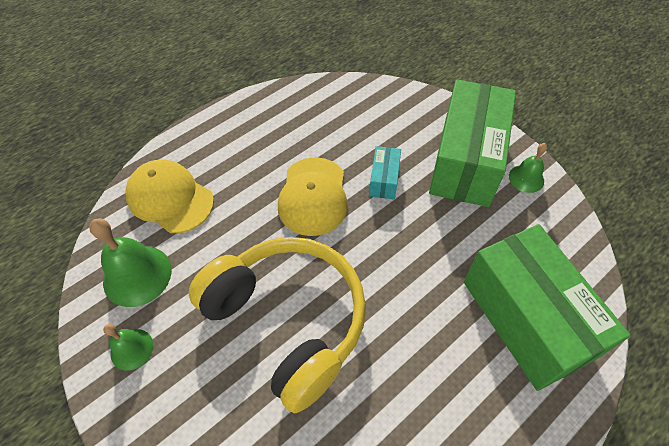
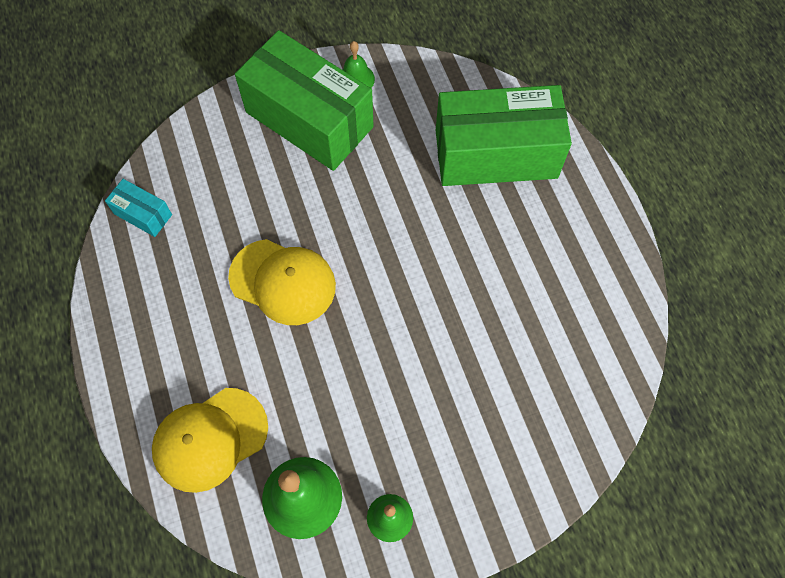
camera: 70 degrees left, 10 degrees up
yellow headphones [188,237,366,413] -> none
turquoise box [369,146,401,199] -> turquoise box moved to [105,179,172,237]

